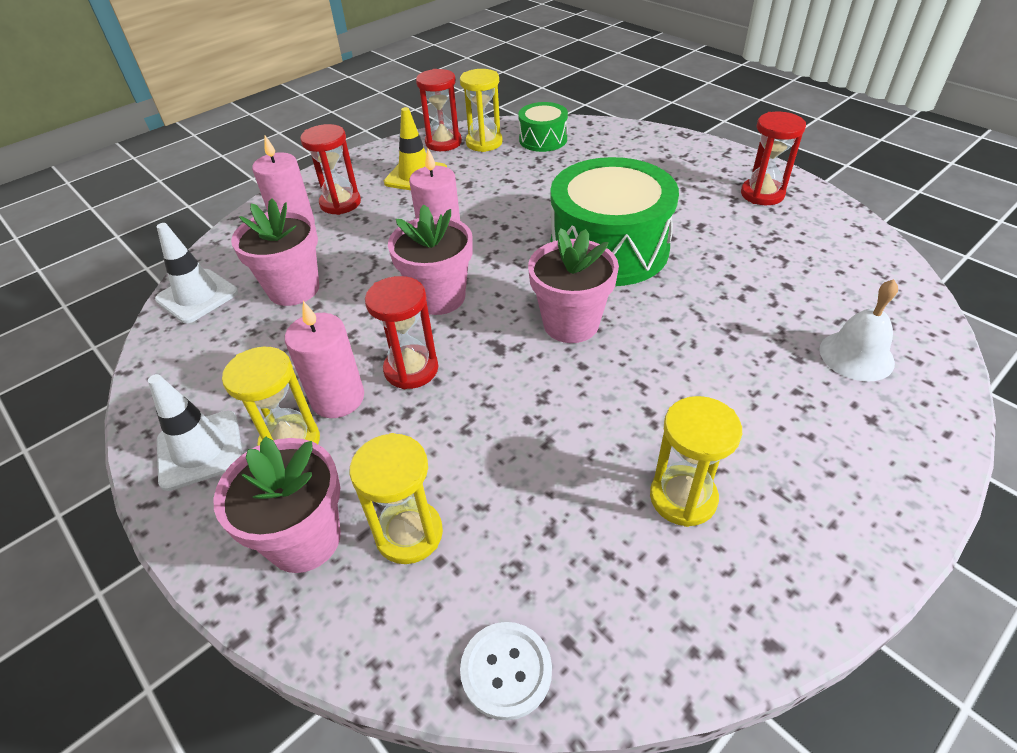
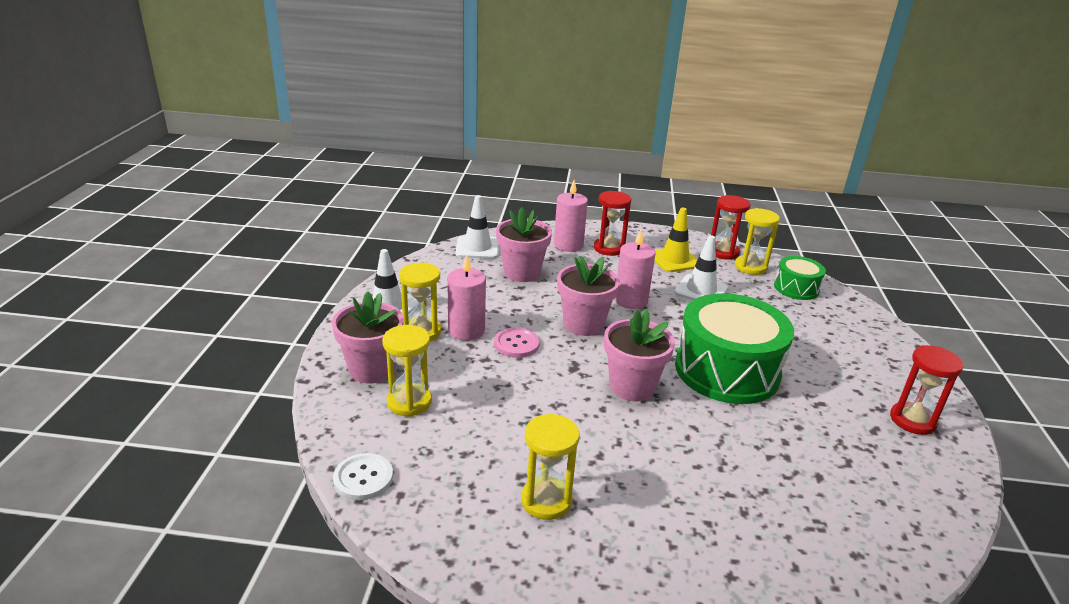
camera: 45 degrees right, 15 degrees down
red hourglass [365,276,438,389] -> pink button [494,327,539,358]
white bell [819,279,898,382] -> none
none -> white traffic cone [674,235,728,300]

